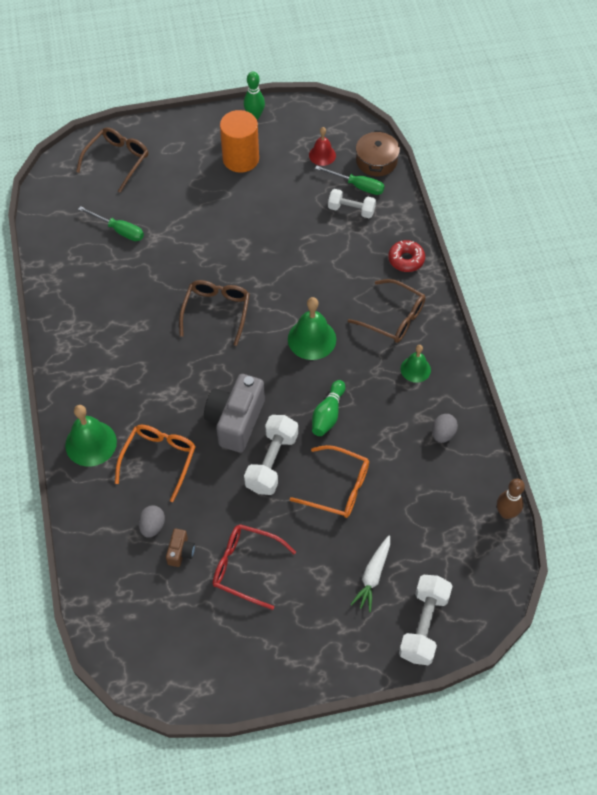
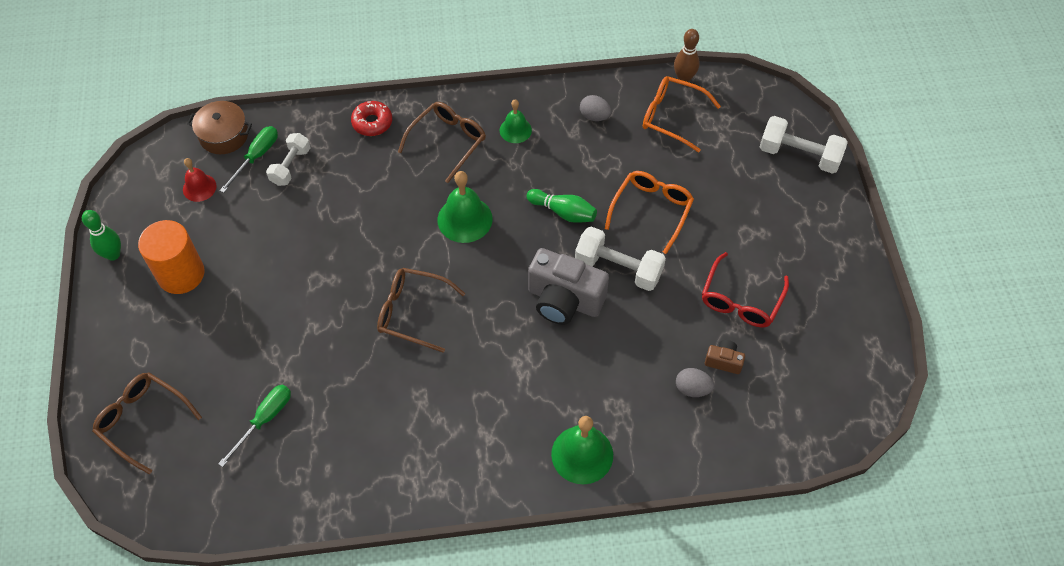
camera: 85 degrees left, 0 degrees up
orange glasses [115,425,196,502] -> orange glasses moved to [643,76,721,152]
white carrot [350,536,390,612] -> none

